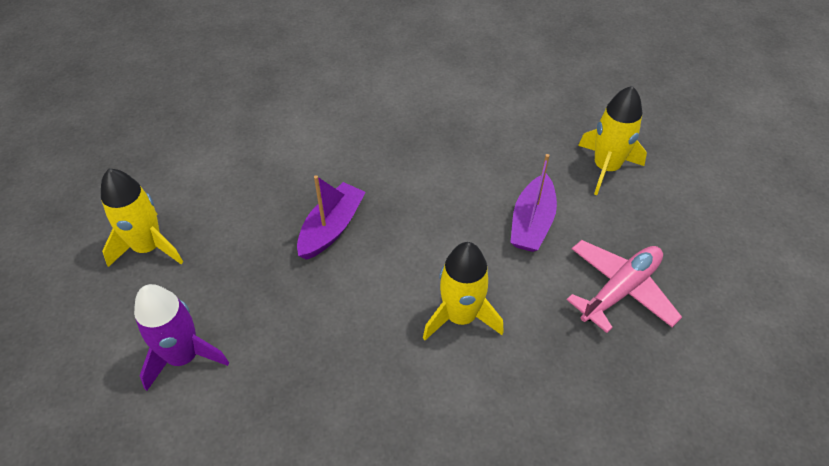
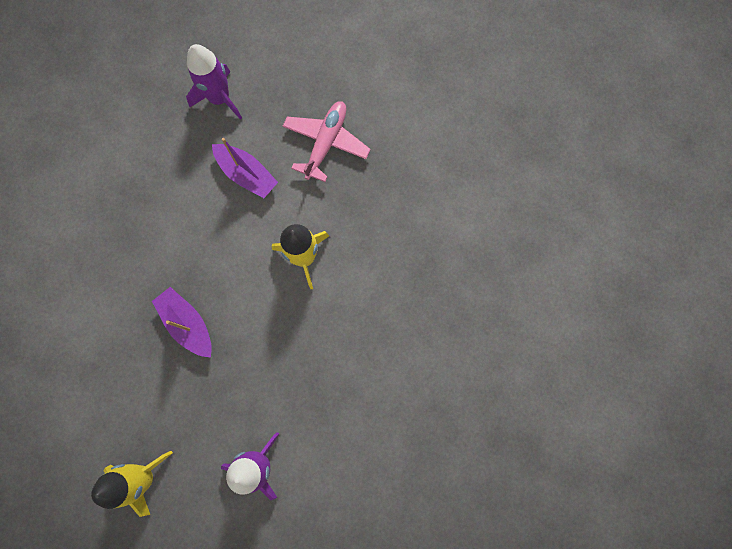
camera: 70 degrees left, 25 degrees up
pink plane [567,240,682,333] -> pink plane turned 45 degrees clockwise [283,101,371,182]
yellow rocket [578,86,647,195] -> purple rocket [186,44,242,120]

